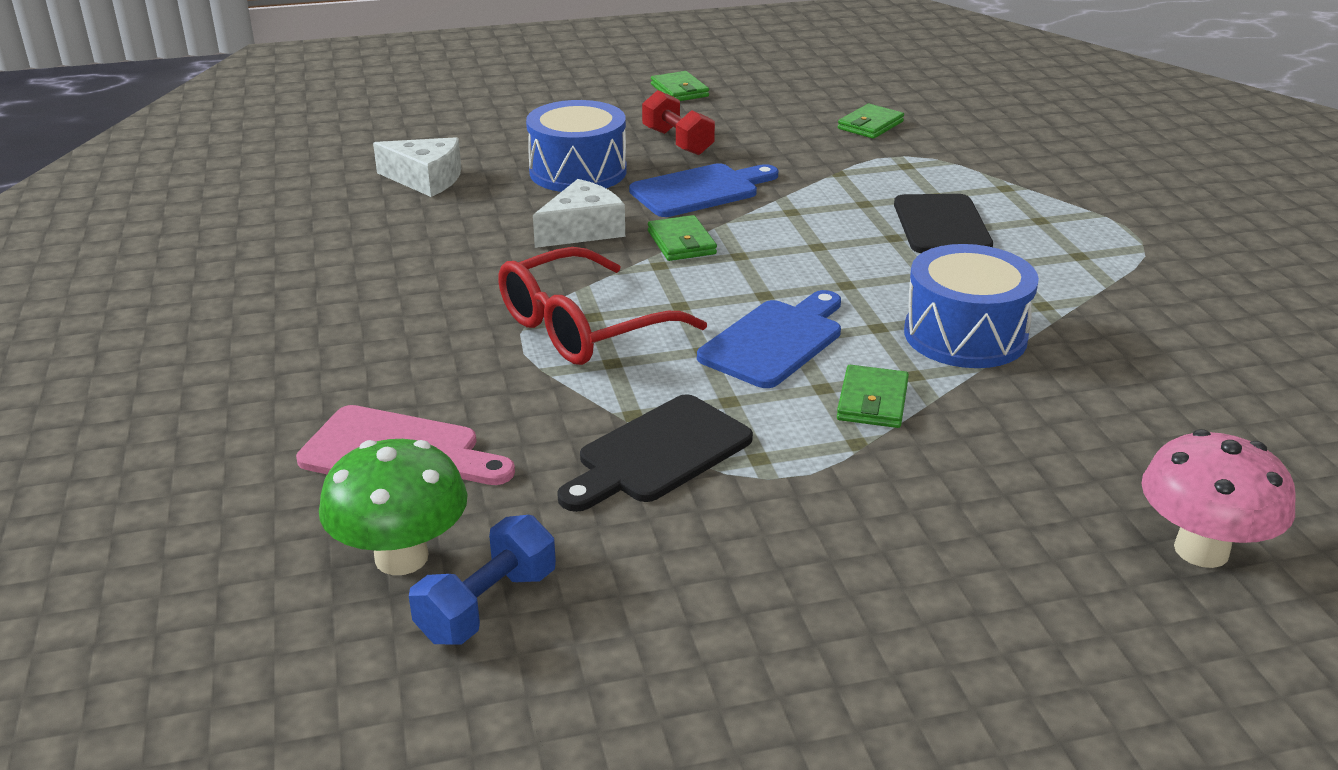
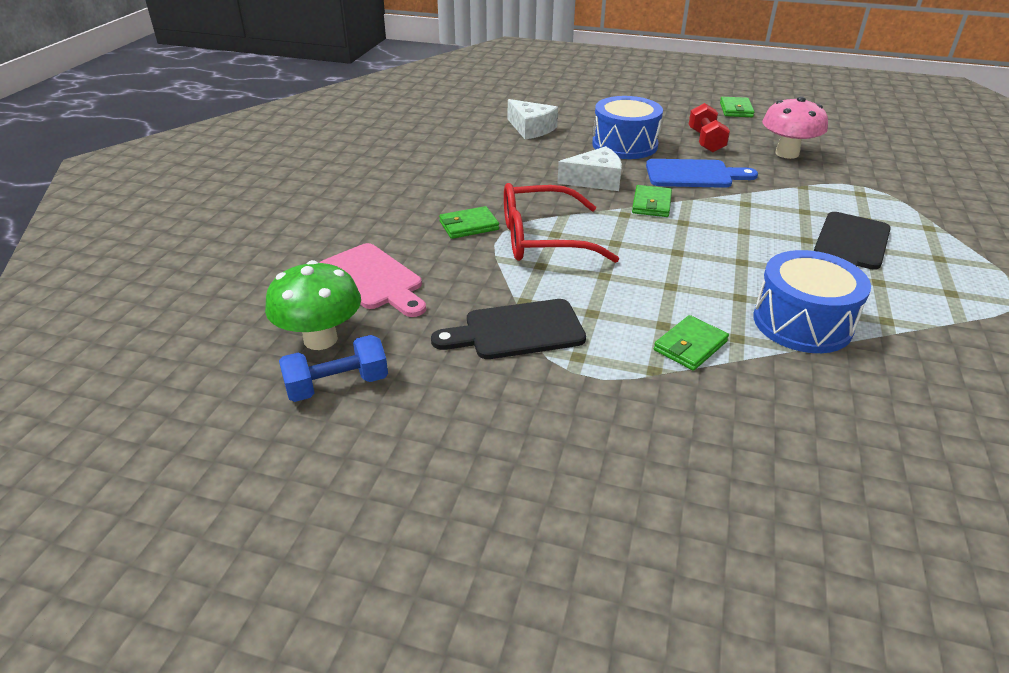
camera: 30 degrees right, 5 degrees up
blue cutting board [697,290,841,388] -> none
green wallet [838,104,904,139] -> green wallet moved to [439,206,499,239]
pink mushroom [1141,429,1295,568] -> pink mushroom moved to [762,96,828,159]

